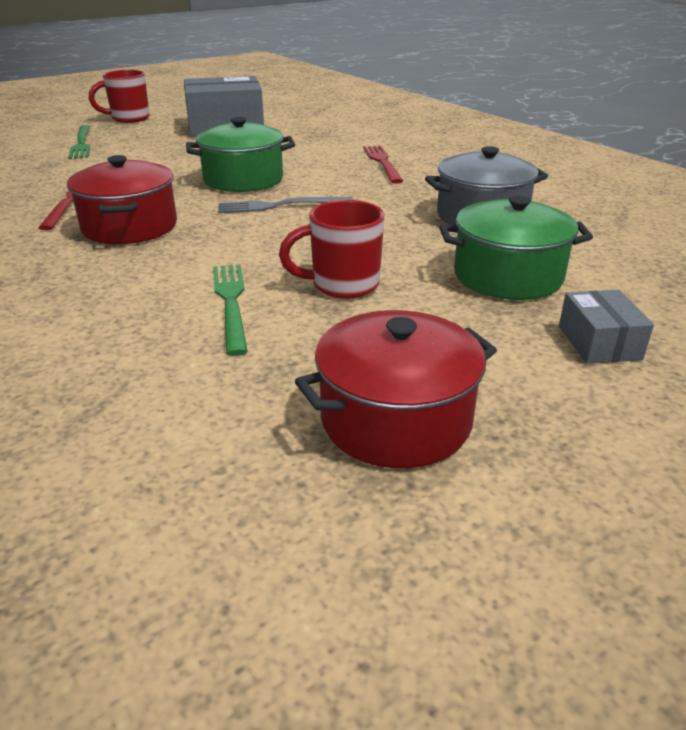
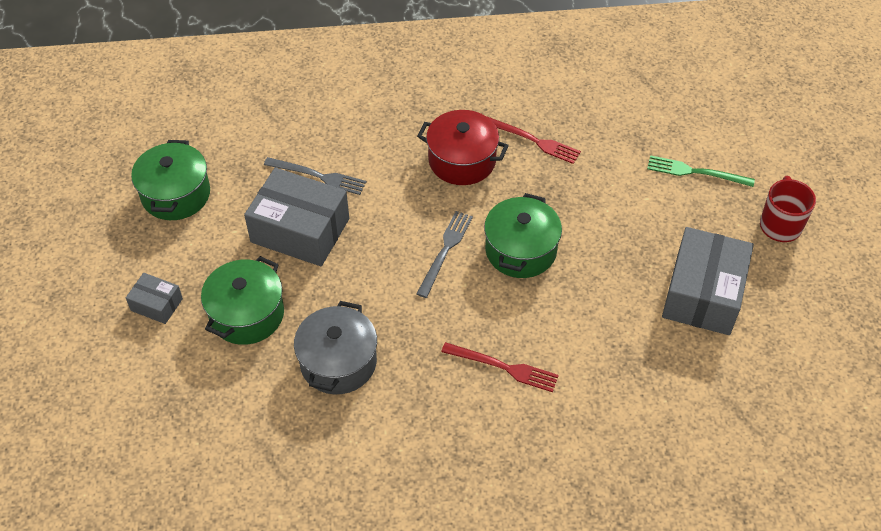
camera: 120 degrees right, 20 degrees up
green fork [213,264,248,356] -> grey fork [264,157,366,195]
red mug [279,200,385,299] -> grey box [244,168,349,266]
red pot [295,310,497,468] -> green pot [131,140,210,220]

